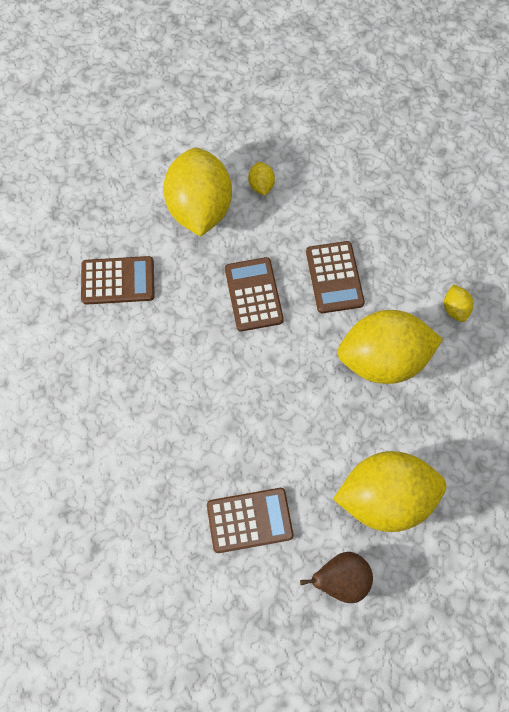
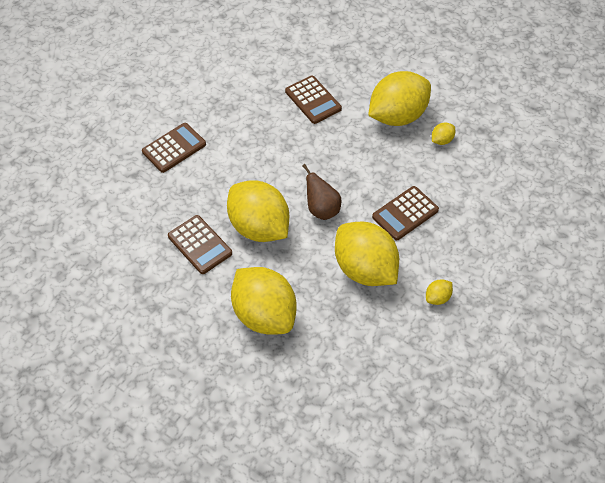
camera: 60 degrees right, 15 degrees down
brown calculator [225,257,284,332] -> brown calculator moved to [142,123,206,173]
brown pear [300,552,373,603] -> brown pear moved to [302,164,342,220]
none -> yellow lemon [227,181,289,242]

